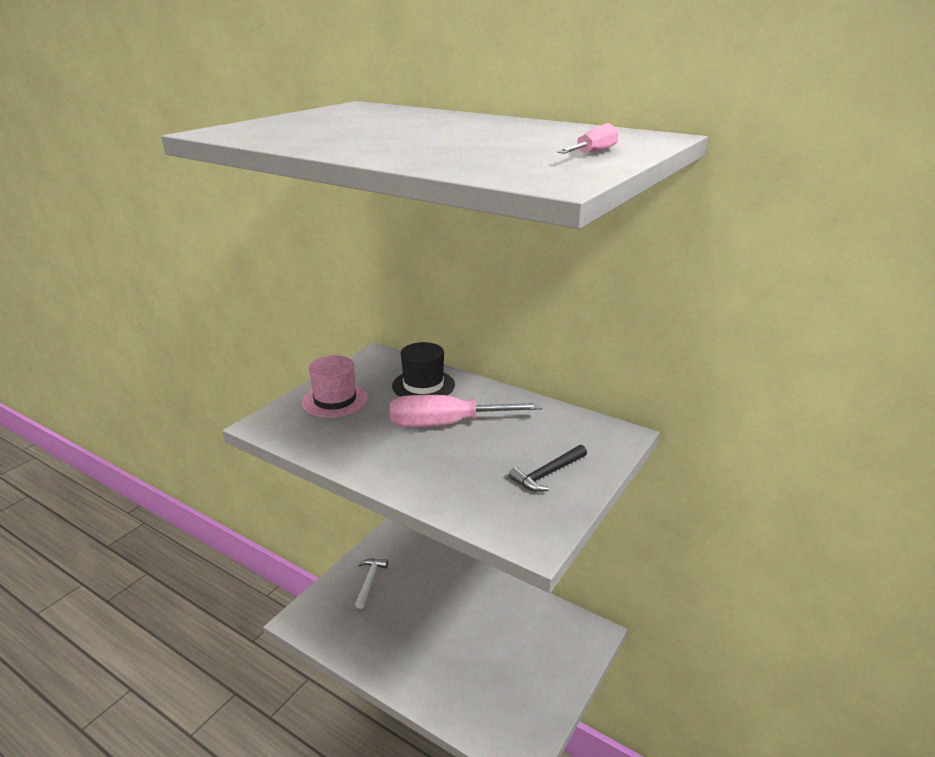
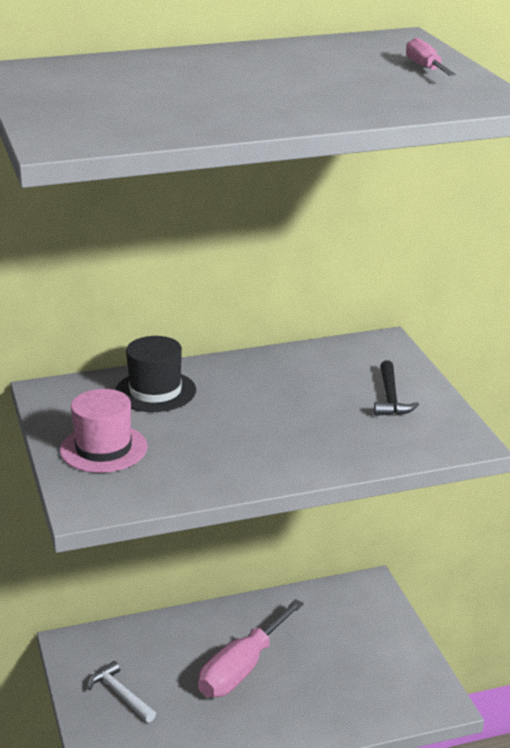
camera: 50 degrees left, 0 degrees up
pink screwdriver [390,395,542,427] -> pink screwdriver moved to [198,599,304,697]

